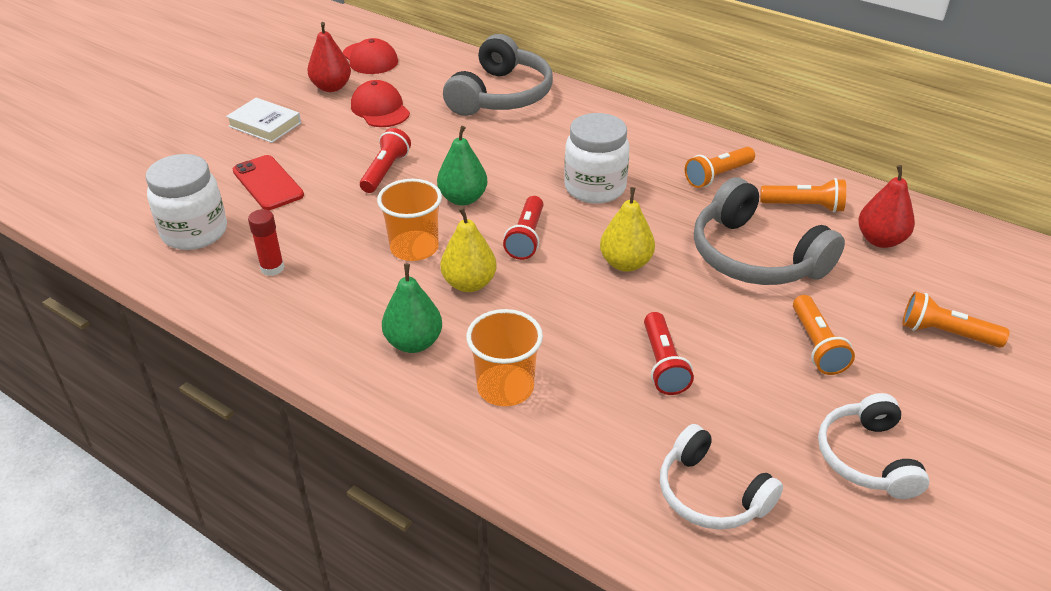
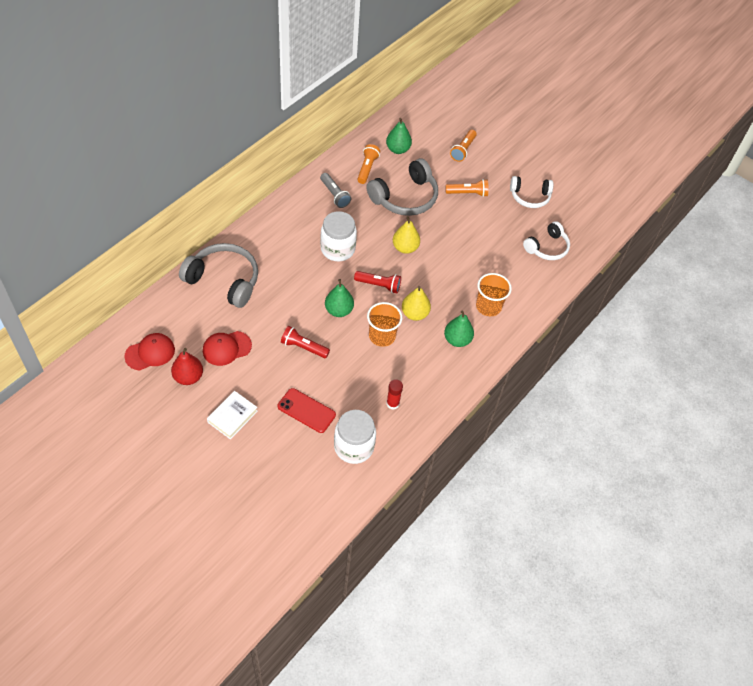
camera: 90 degrees left, 15 degrees up
red phone [233,155,304,210] -> red phone turned 60 degrees clockwise [278,388,336,433]
red flashlight [644,312,694,395] -> none
orange flashlight [685,147,755,188] -> grey flashlight [320,173,351,208]
red pear [858,165,915,248] -> green pear [386,118,412,154]

